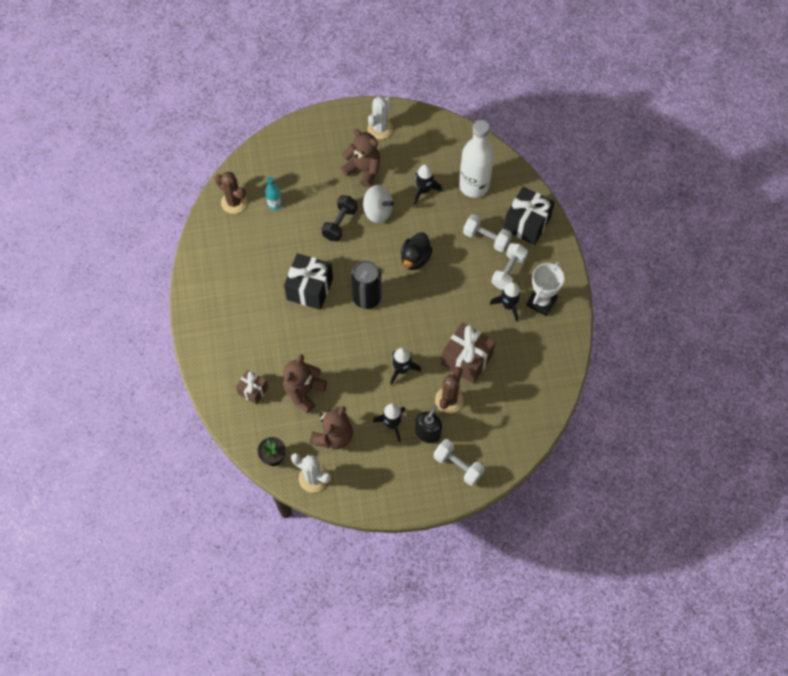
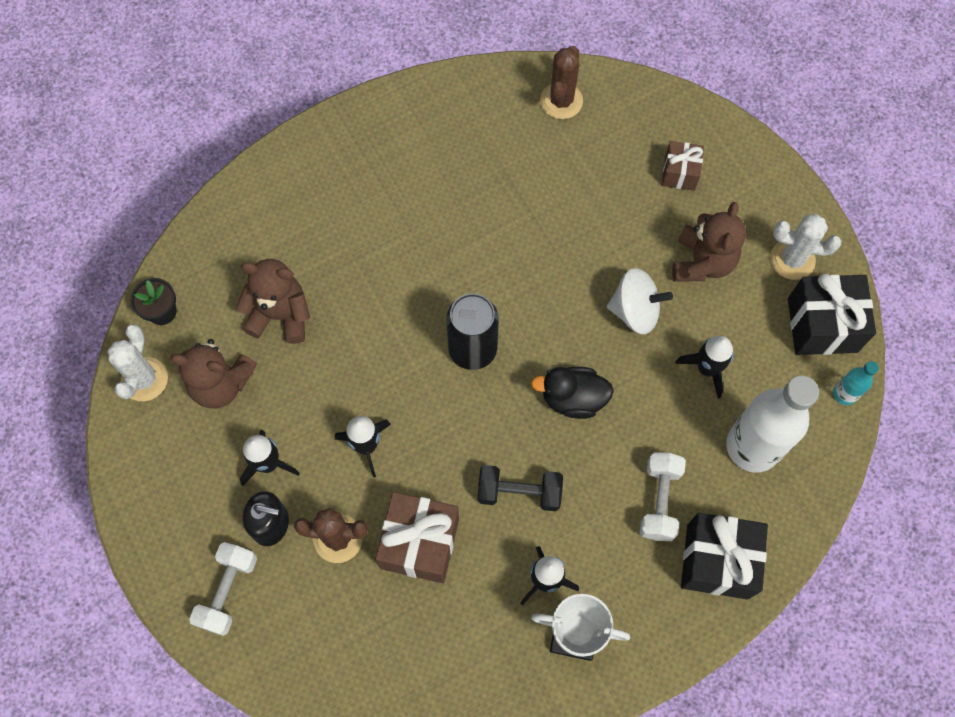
camera: 70 degrees right, 5 degrees up
brown gift [236,370,268,404] -> brown gift moved to [662,141,704,191]
turquoise bottle [265,177,282,210] -> turquoise bottle moved to [833,361,879,405]
black gift [284,253,333,310] -> black gift moved to [788,274,876,355]
black dumbbell [321,195,358,242] -> black dumbbell moved to [477,465,563,511]
white spinning top [363,185,394,223] -> white spinning top turned 90 degrees counterclockwise [607,268,673,334]
white dumbbell [491,243,528,290] -> none

